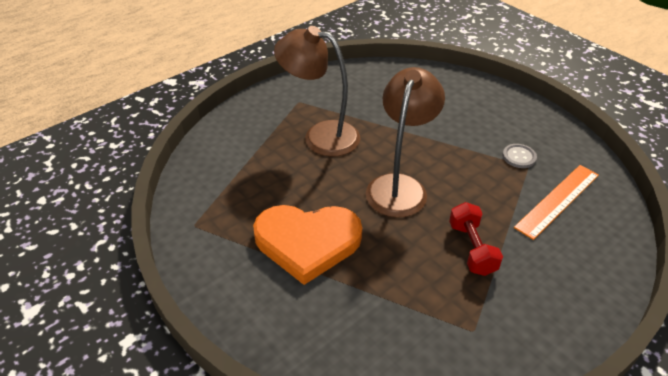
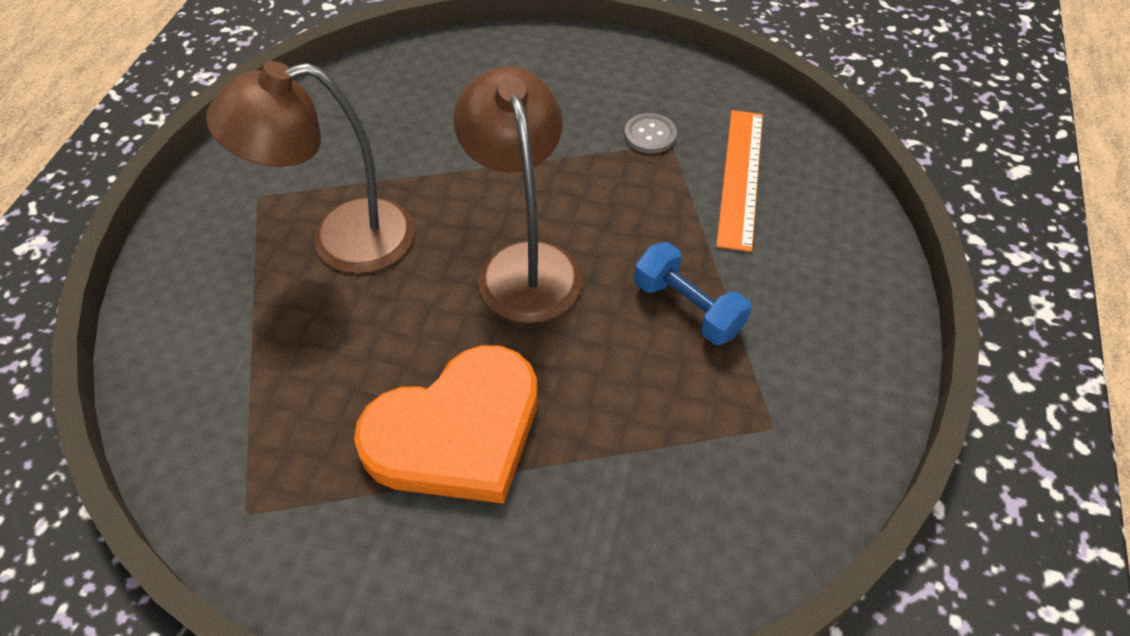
camera: 35 degrees left, 10 degrees up
red dumbbell [449,202,503,276] -> blue dumbbell [634,242,752,345]

